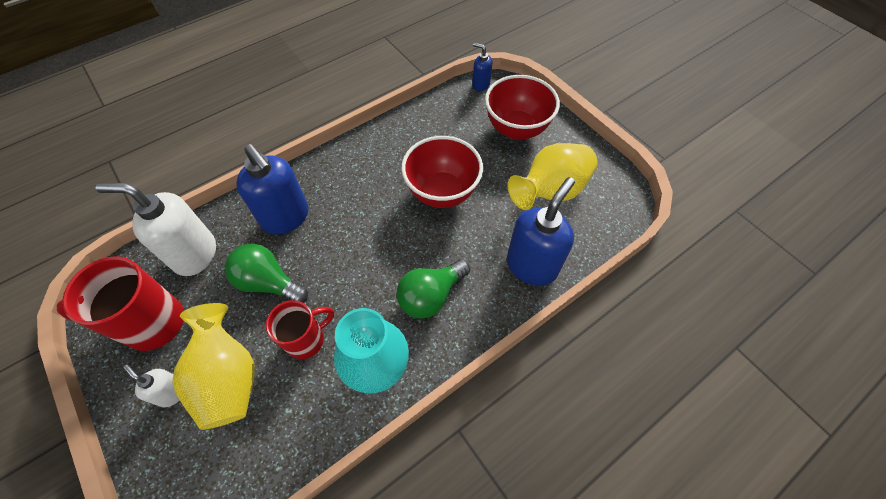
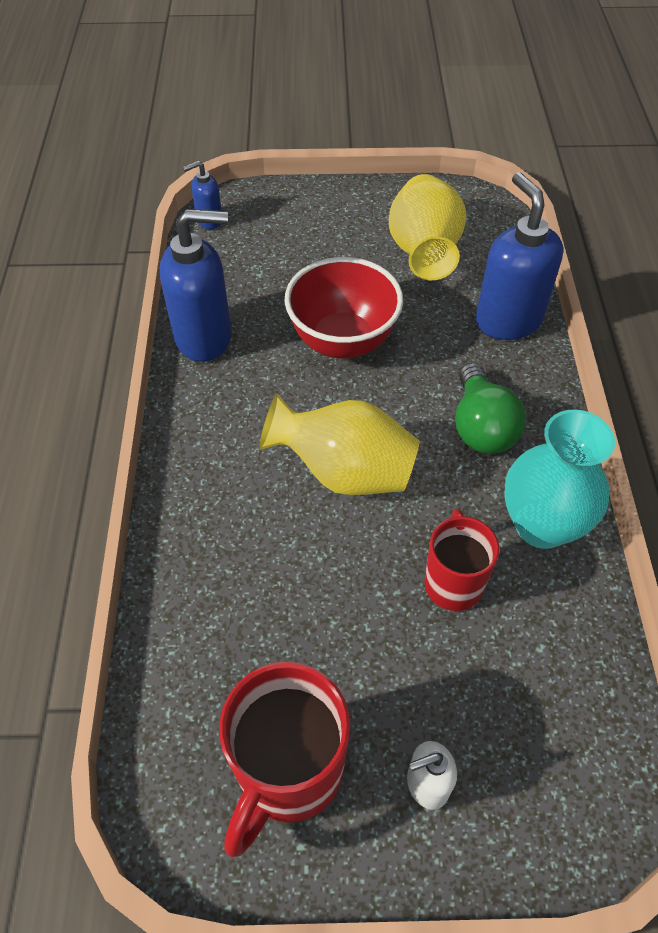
camera: 55 degrees left, 5 degrees down
white soap dispenser [96,183,216,276] -> none
yellow vase [172,303,255,430] -> yellow vase moved to [259,393,420,495]
green light bulb [225,243,308,303] -> none
blue soap dispenser [236,144,309,235] -> blue soap dispenser moved to [160,209,232,362]
red bowl [485,75,560,140] -> none

